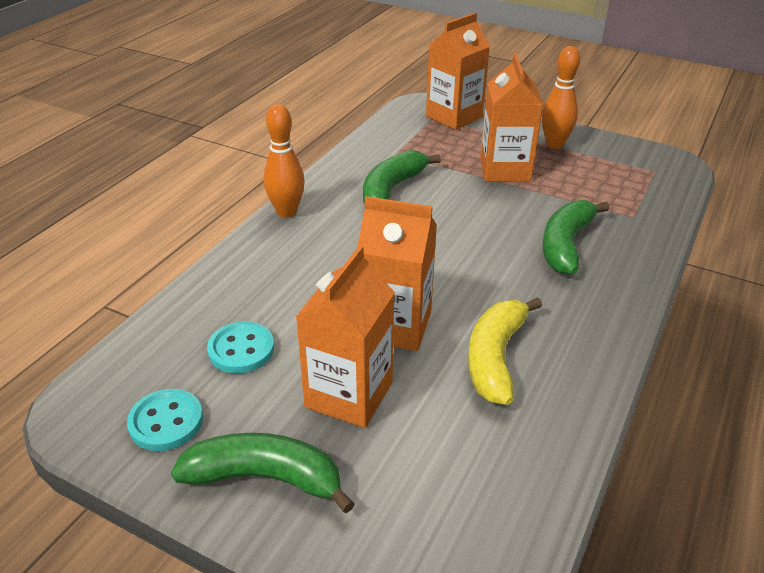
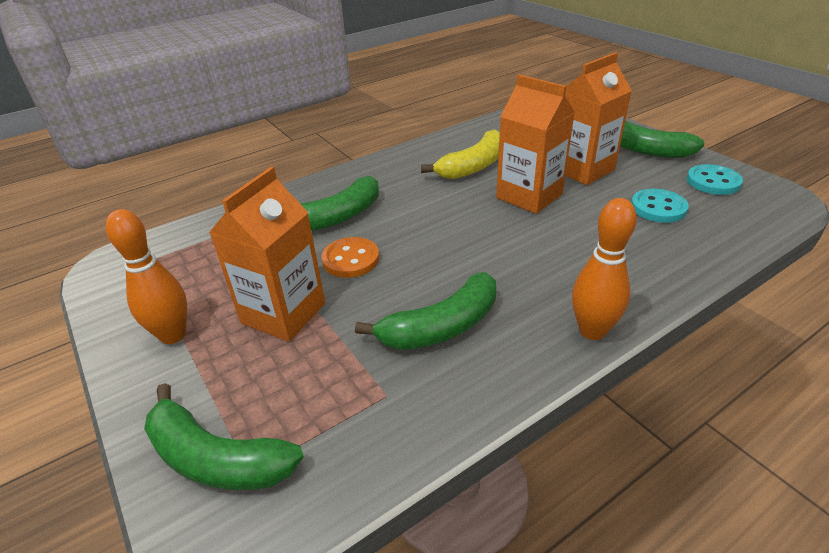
camera: 150 degrees left, 0 degrees up
orange carton [426,13,490,130] -> green banana [144,383,304,490]
none -> orange button [321,237,379,278]

